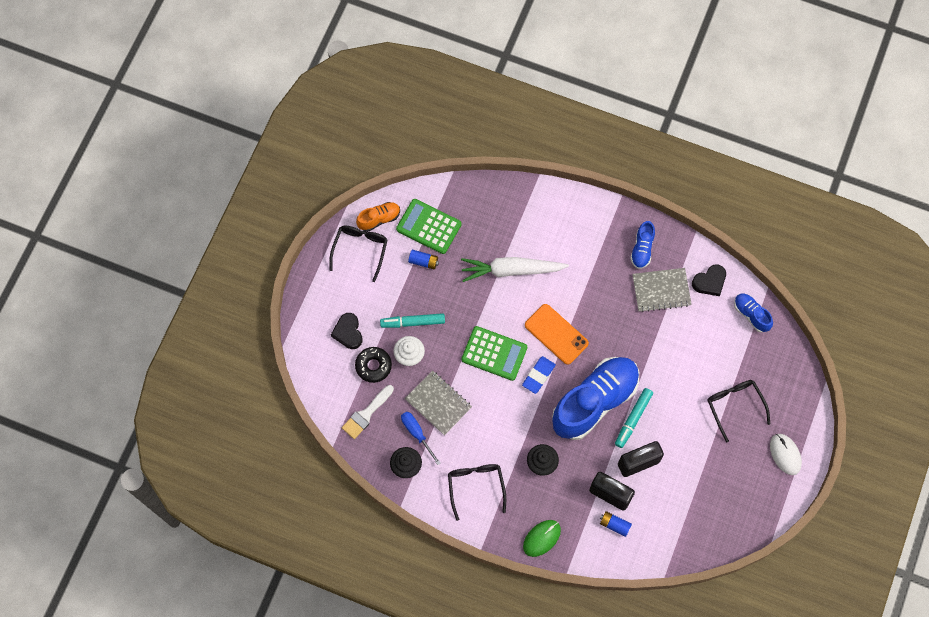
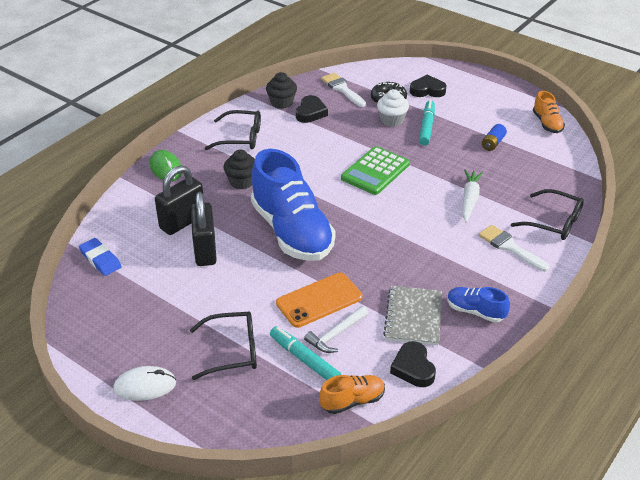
camera: 105 degrees right, 30 degrees down
black glasses [329,226,388,282] -> black glasses moved to [511,189,584,240]
green calculator [396,199,462,254] -> none
blue screwdriver [401,412,441,465] -> black heart [296,95,328,123]
grey notebook [405,370,472,435] -> none
white carrot [461,257,569,282] -> white carrot [462,170,483,222], size x0.66
blue eraser [522,356,556,394] -> blue eraser moved to [79,238,122,276]
orange phone [525,304,589,365] -> orange phone moved to [276,273,362,328]
blue battery [600,511,632,537] -> none
turquoise marker [615,388,653,448] -> turquoise marker moved to [270,326,341,380]
blue shoe [734,293,773,332] -> orange shoe [319,375,385,414]
none -> white hammer [304,306,368,353]
none -> white brush [479,225,549,272]

